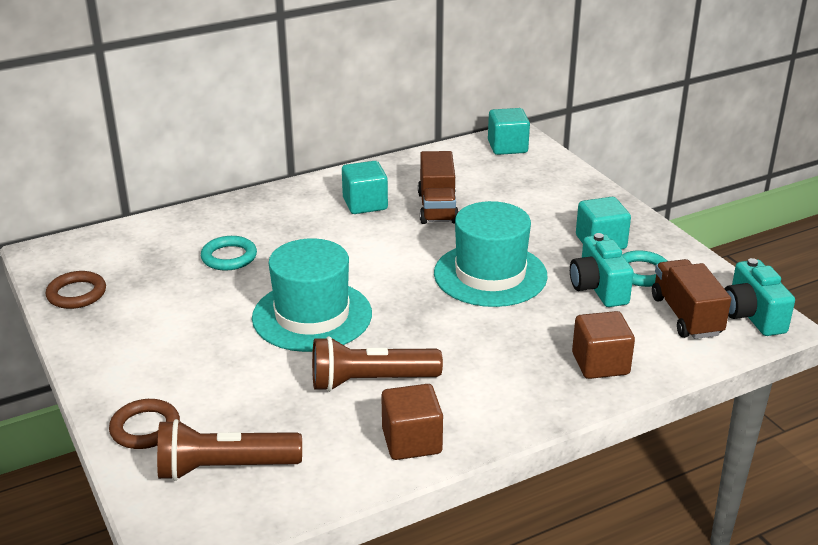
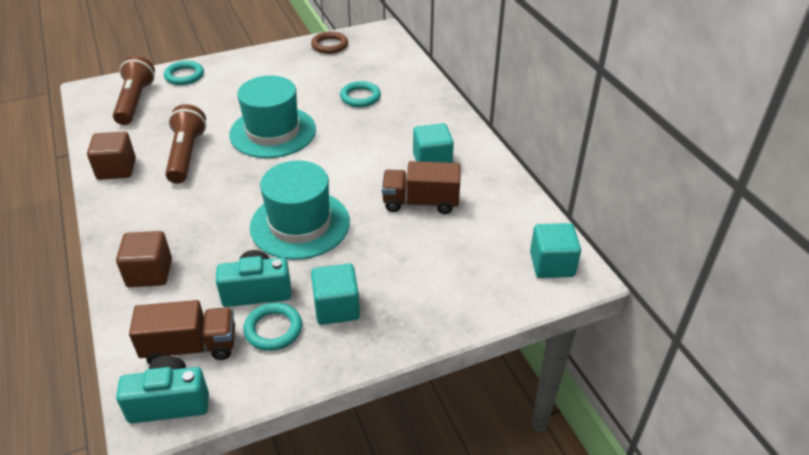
camera: 95 degrees right, 10 degrees up
brown ring [109,399,180,449] -> turquoise ring [164,61,204,85]

